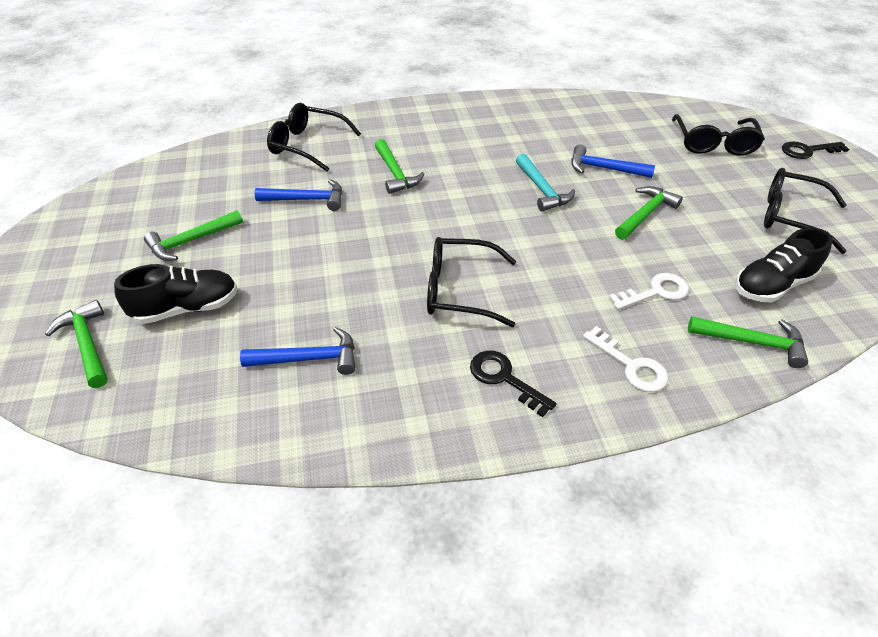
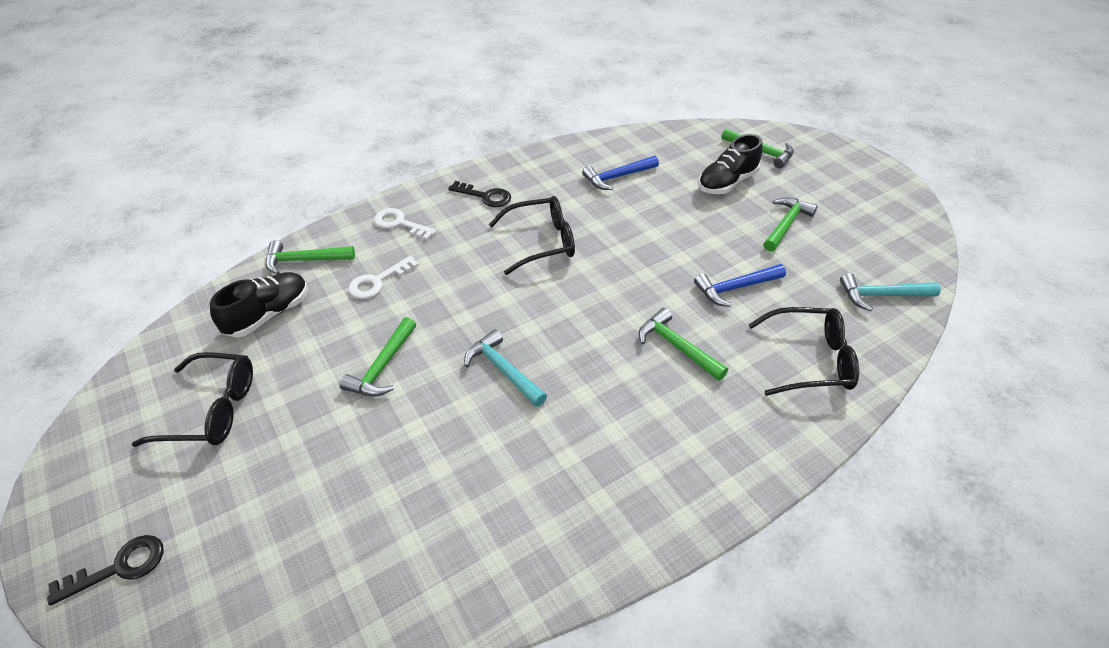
camera: 160 degrees right, 0 degrees up
blue hammer [571,144,655,178] -> none
black glasses [672,114,765,156] -> none
none -> turquoise hammer [840,273,941,311]

